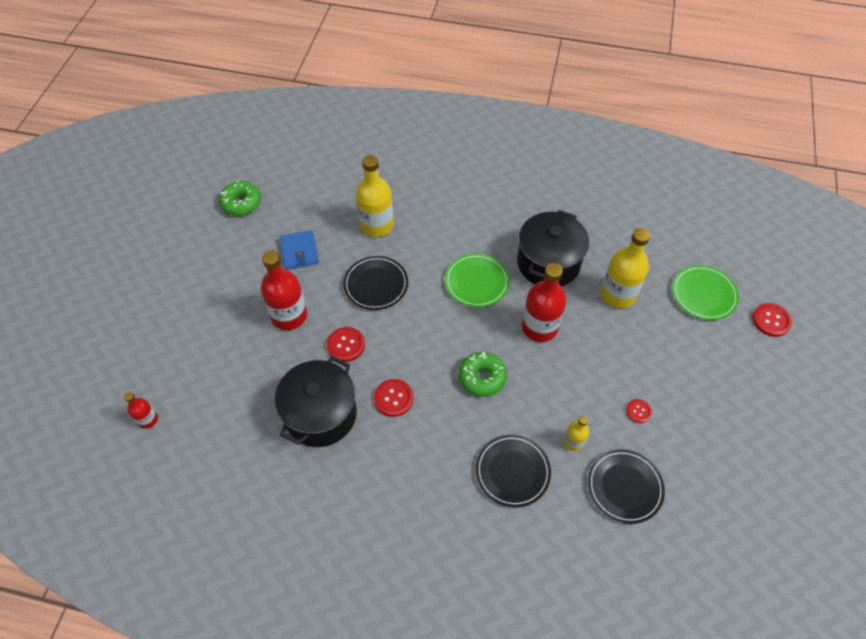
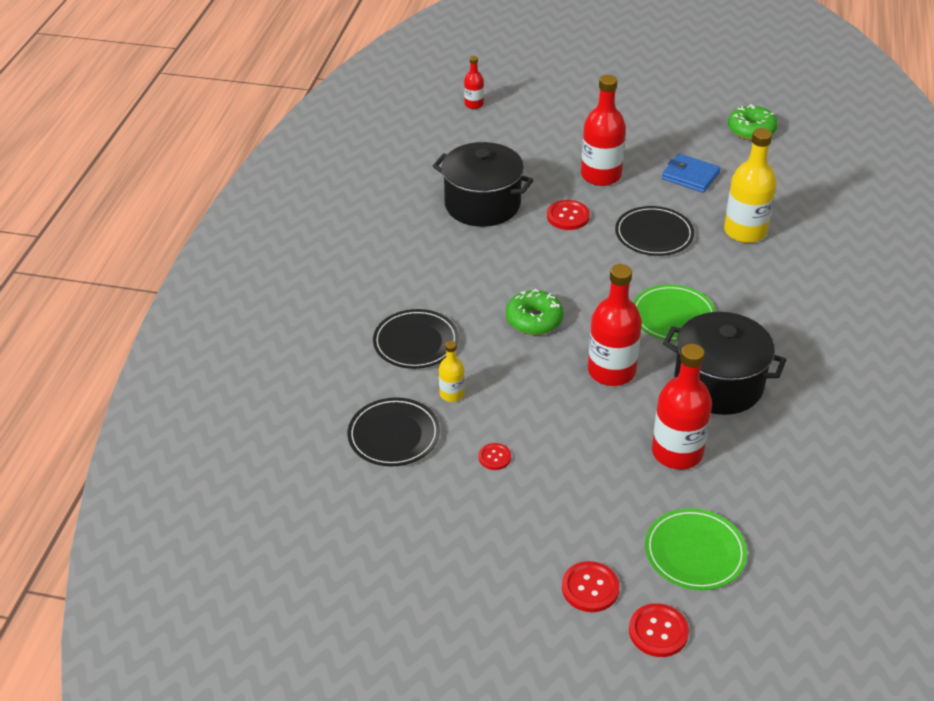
camera: 90 degrees right, 15 degrees down
blue wallet [280,230,319,270] -> blue wallet turned 45 degrees clockwise [662,154,720,193]
red button [374,379,414,417] -> red button moved to [562,561,620,612]
yellow bottle [601,228,650,308] -> red bottle [652,344,712,469]

